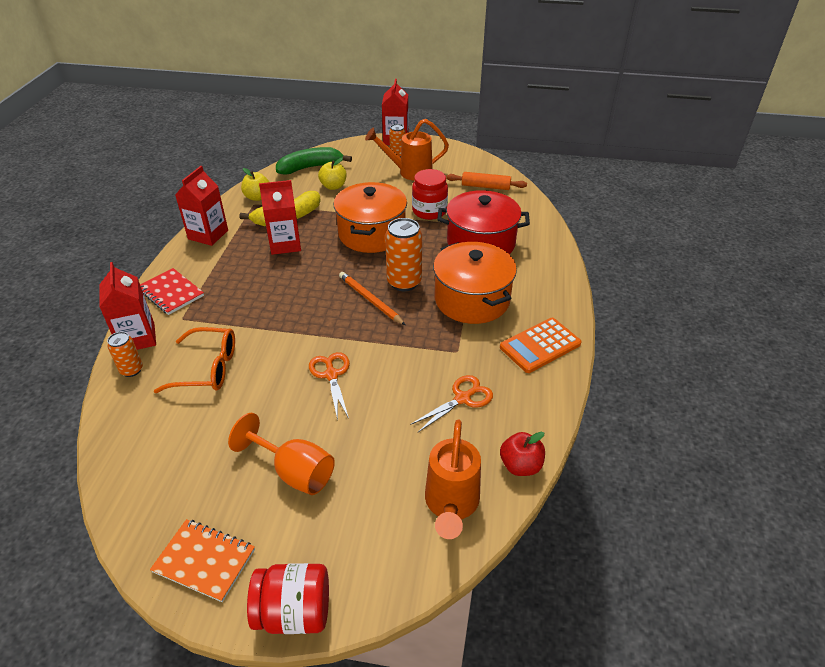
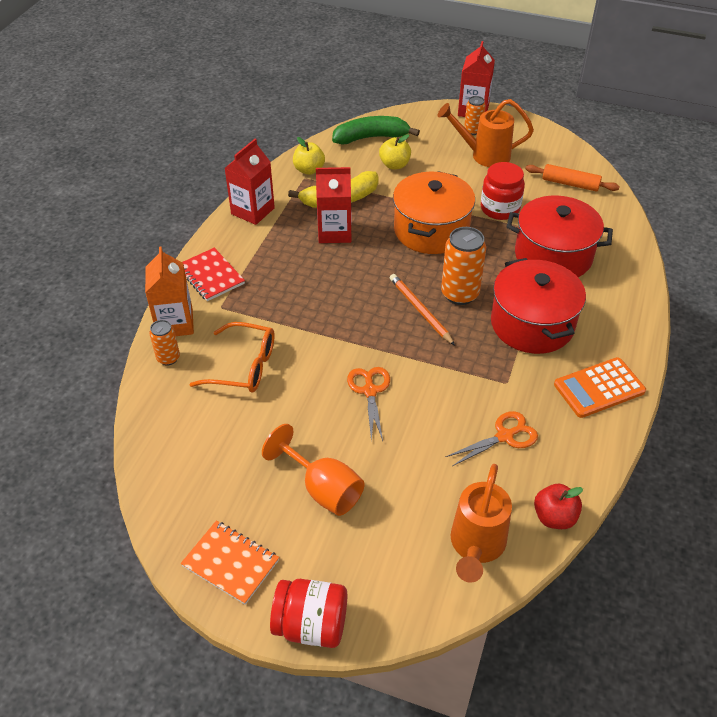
camera: 10 degrees right, 5 degrees up
red carton [99,262,156,350] -> orange carton [145,247,194,336]
orange pot [433,242,517,324] -> red pot [491,258,586,354]

